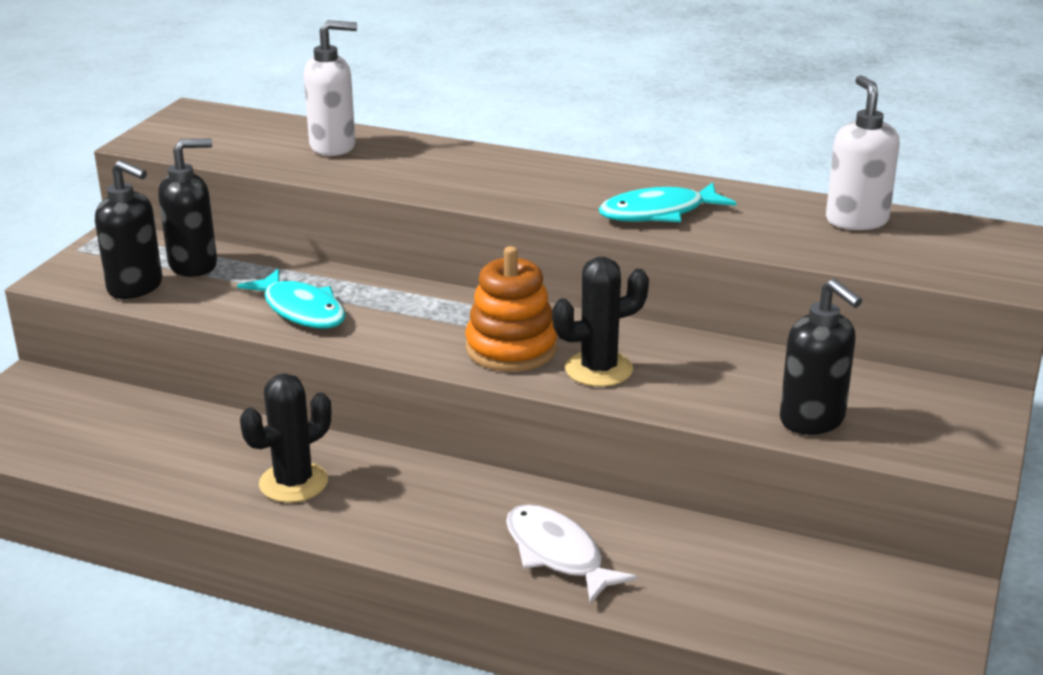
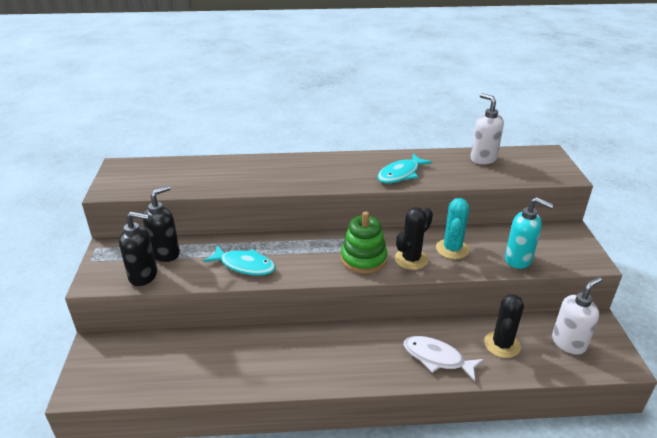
camera: 25 degrees left, 5 degrees up
black cactus [240,373,331,503] -> black cactus moved to [484,294,524,358]
white soap dispenser [304,20,357,156] -> white soap dispenser moved to [552,277,602,355]
orange stacking toy [465,246,557,372] -> green stacking toy [341,211,387,274]
black soap dispenser [780,279,862,435] -> turquoise soap dispenser [505,197,554,269]
none -> turquoise cactus [436,198,469,259]

